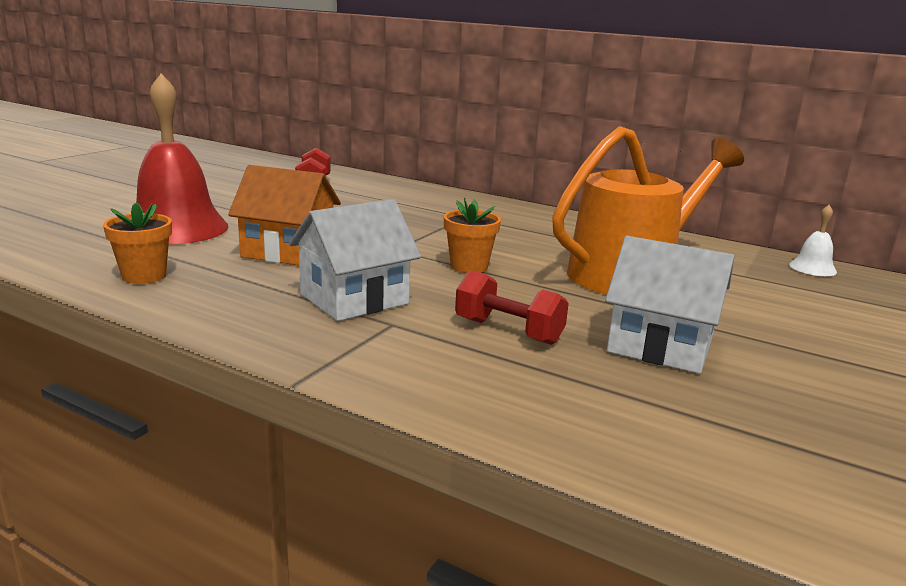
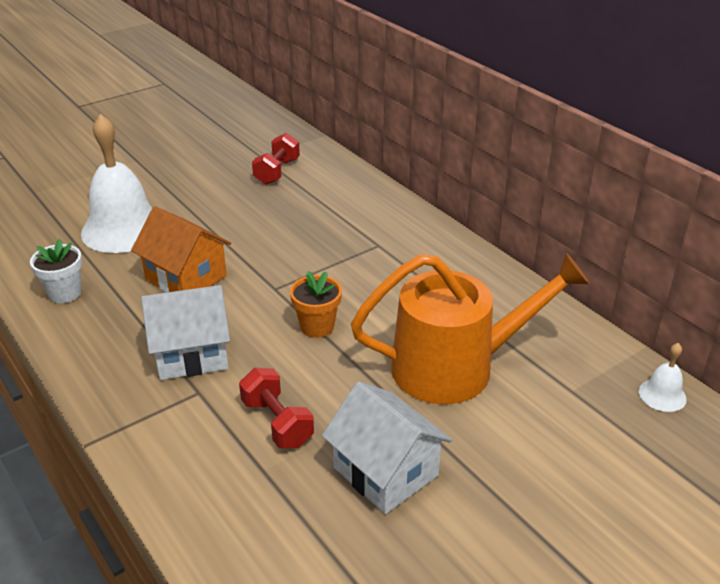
camera: 25 degrees right, 15 degrees up
orange flower pot [103,203,172,284] -> white flower pot [30,239,82,303]
red bell [136,73,229,245] -> white bell [81,114,152,253]

